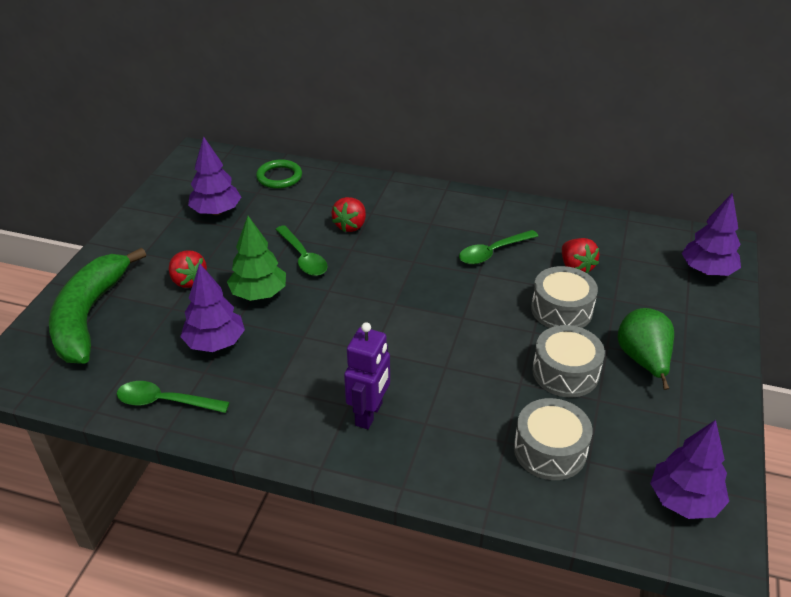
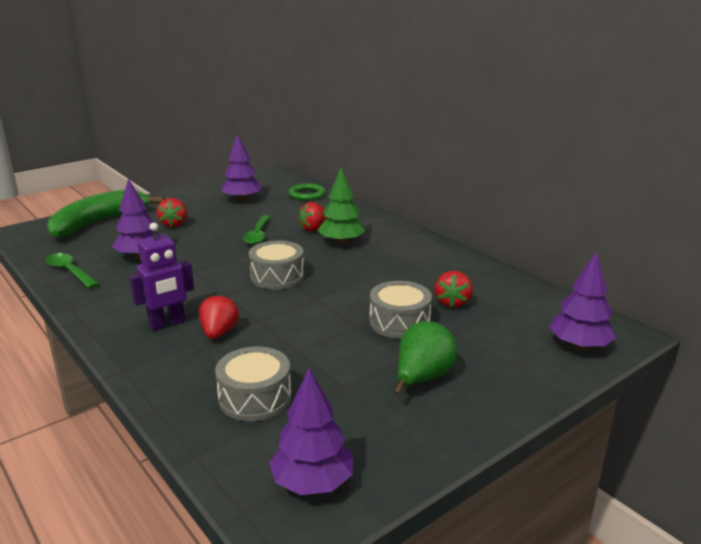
camera: 35 degrees right, 15 degrees down
green tree [227,216,286,301] -> green tree moved to [318,168,365,245]
green spoon [459,230,538,264] -> none
grey drum [532,325,605,398] -> grey drum moved to [249,241,304,289]
none -> red strawberry [199,294,239,339]

